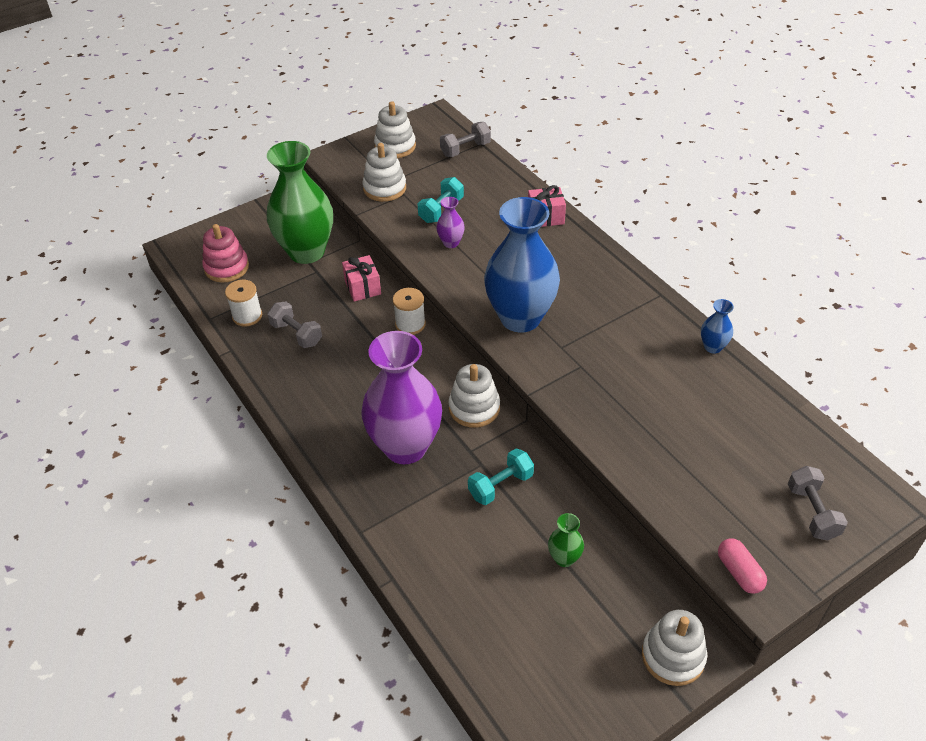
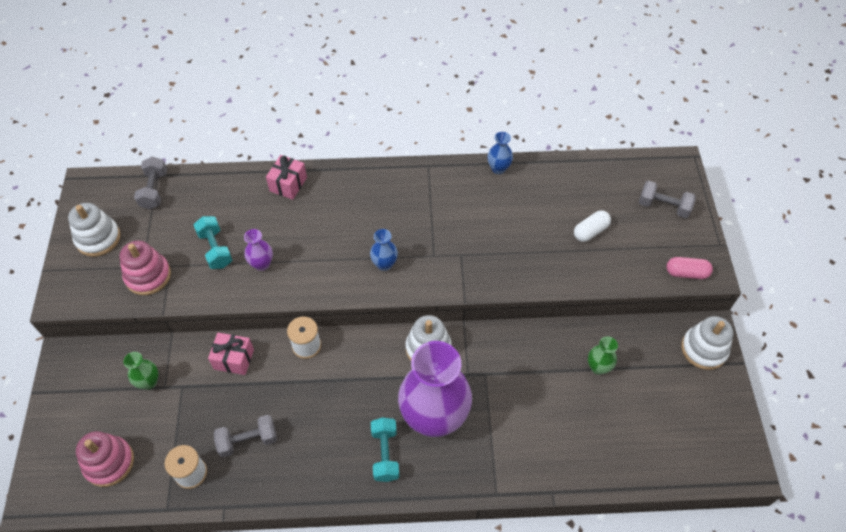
camera: 60 degrees left, 10 degrees up
green vase [267,141,333,264] -> green vase [123,352,159,390], size x0.42
white stacking toy [362,143,406,202] -> pink stacking toy [119,241,171,295]
turquoise dumbbell [468,449,534,505] -> turquoise dumbbell moved to [371,417,399,482]
blue vase [484,197,560,333] -> blue vase [370,229,398,271], size x0.42
none -> white capsule [574,211,611,242]

